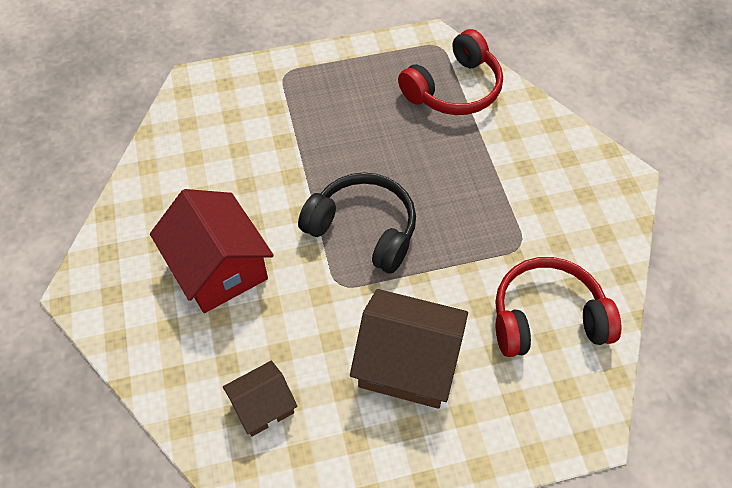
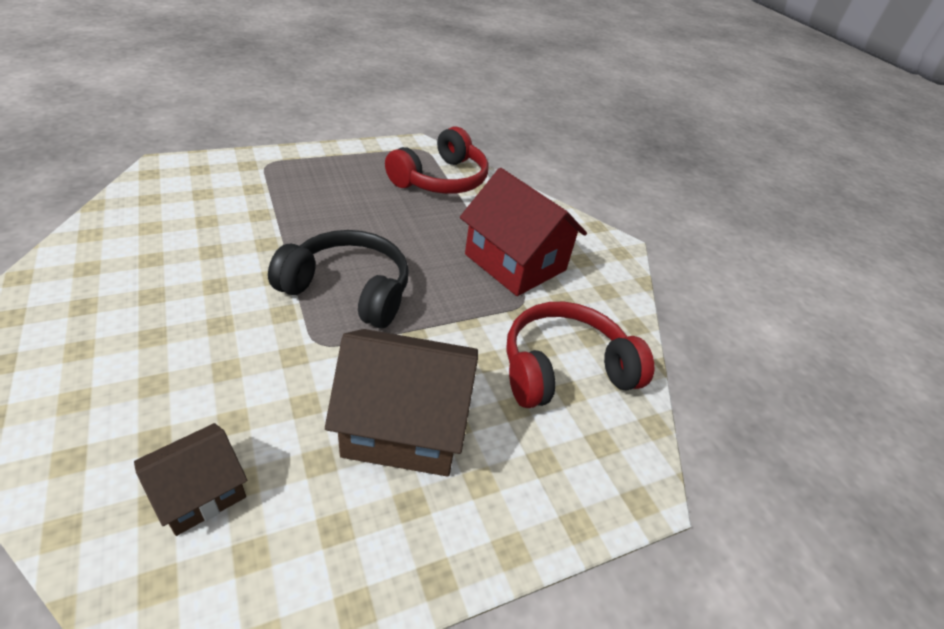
camera: 15 degrees left, 15 degrees down
red house [150,189,274,313] -> red house moved to [460,168,587,296]

